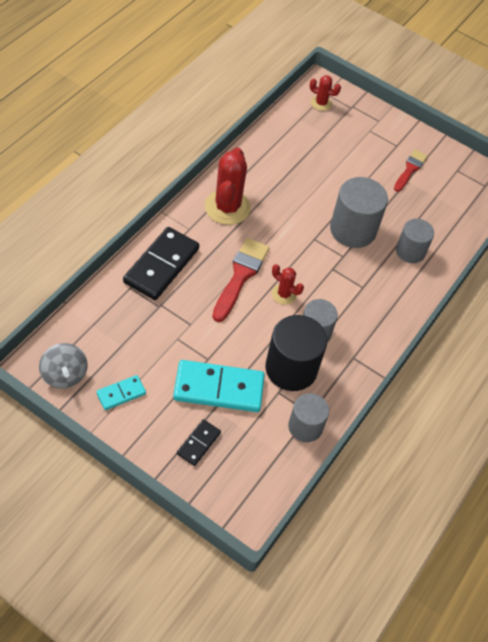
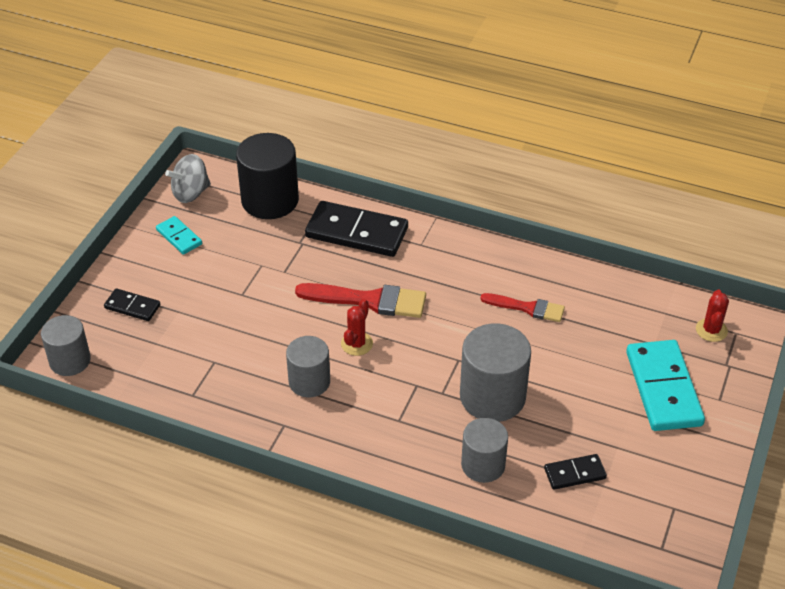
camera: 85 degrees right, 10 degrees down
turquoise domino [173,360,265,412] -> turquoise domino moved to [626,340,705,431]
red cactus [205,147,251,225] -> none
black cylinder [265,315,327,391] -> black cylinder moved to [236,133,299,219]
grey cylinder [288,393,329,442] -> grey cylinder moved to [41,315,91,376]
red brush [394,150,428,192] -> red brush moved to [481,293,565,322]
none -> black domino [544,454,607,490]

